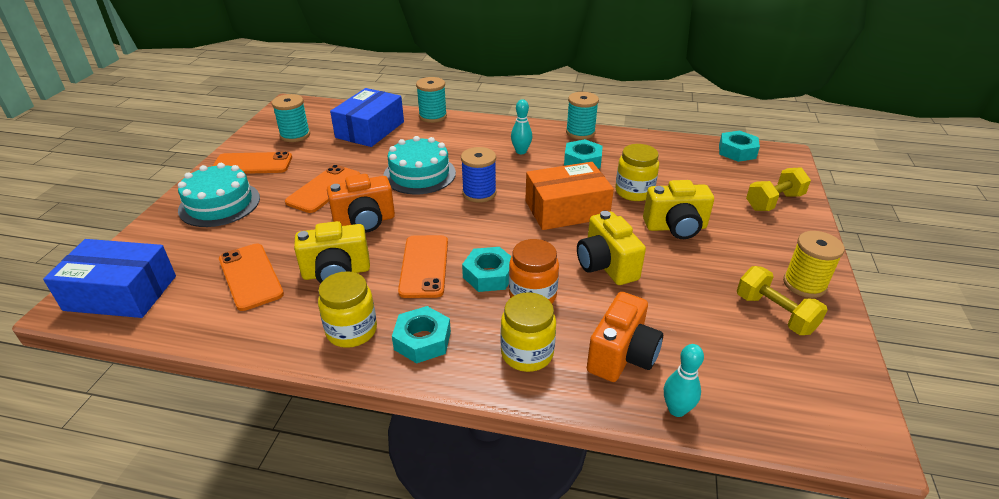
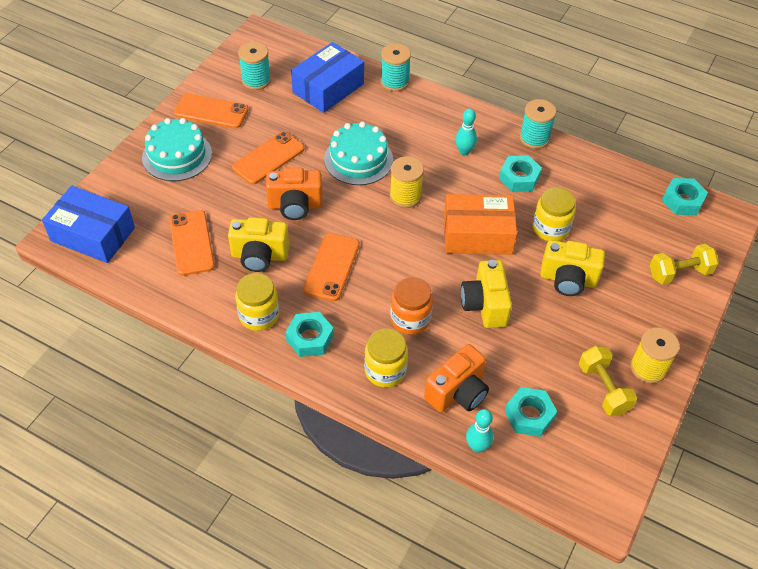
camera: 15 degrees right, 15 degrees up
blue spool [461,147,496,203] -> yellow spool [390,156,424,208]
turquoise nut [462,247,512,292] -> turquoise nut moved to [505,387,557,437]

